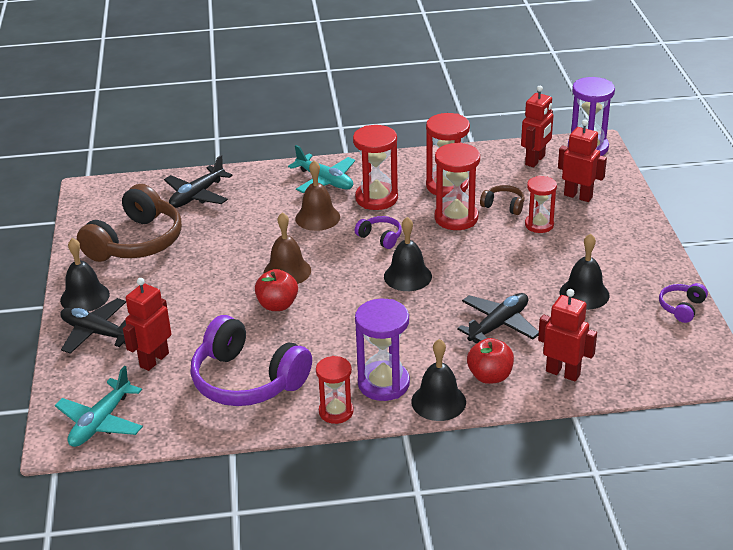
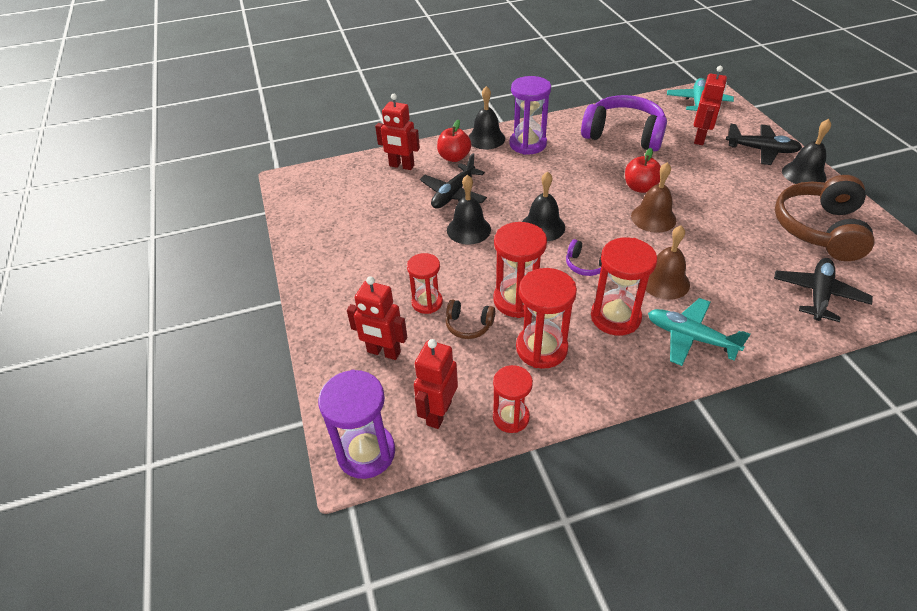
camera: 170 degrees right, 10 degrees up
red hourglass [316,356,354,424] -> red hourglass moved to [493,365,533,433]
black bell [560,233,610,310] -> black bell moved to [447,175,491,245]
purple headphones [659,283,708,323] -> none

